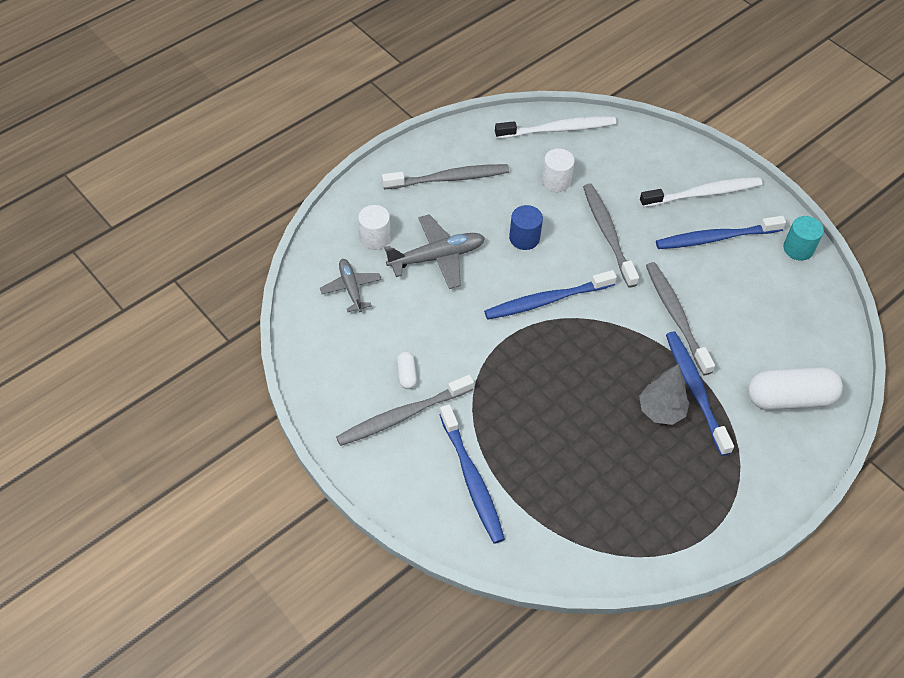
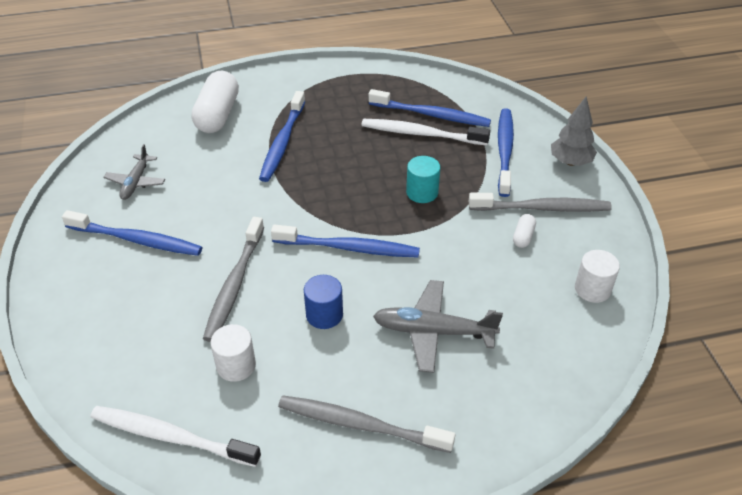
camera: 150 degrees left, 10 degrees down
grey plane [320,259,382,312] -> grey plane moved to [103,144,165,200]
white cylinder [358,205,390,250] -> white cylinder moved to [575,250,620,303]
grey tree [639,364,690,425] -> grey tree moved to [551,96,597,166]
white toothbrush [640,177,762,207] -> white toothbrush moved to [362,119,490,145]
grey toothbrush [646,262,715,375] -> none
white capsule [748,367,843,410] -> white capsule turned 75 degrees clockwise [191,71,239,133]
turquoise cylinder [783,216,824,261] -> turquoise cylinder moved to [406,156,440,203]
none -> blue toothbrush [368,89,491,127]

